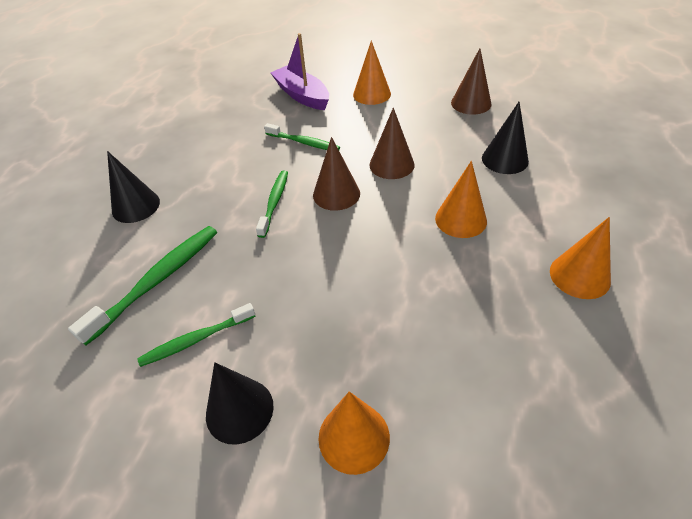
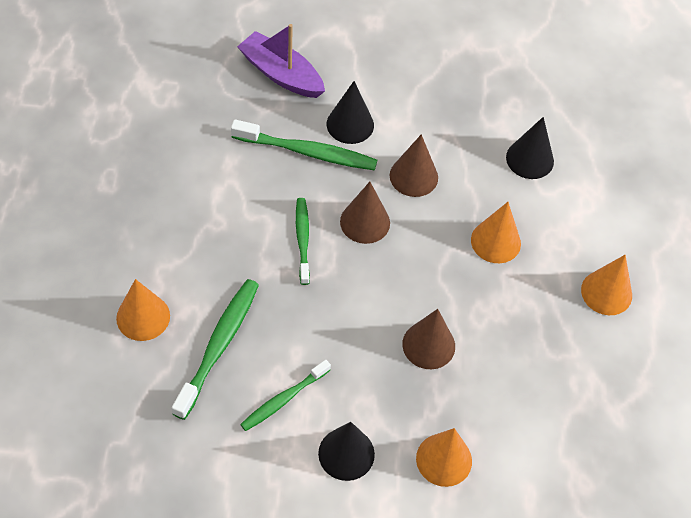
camera: 20 degrees left, 10 degrees up
black cone [107,151,160,223] -> black cone moved to [327,81,374,144]
green toothbrush [264,123,340,150] -> green toothbrush [231,119,377,170], size x1.56
orange cone [353,40,391,105] -> orange cone moved to [116,279,170,341]
brown cone [451,48,492,115] -> brown cone moved to [402,309,455,369]

